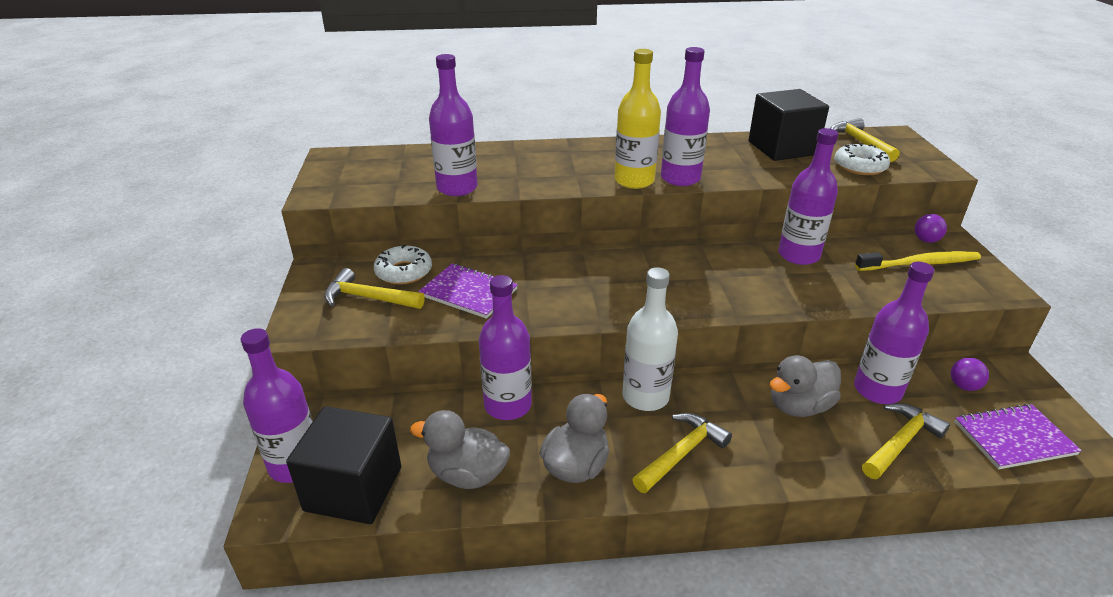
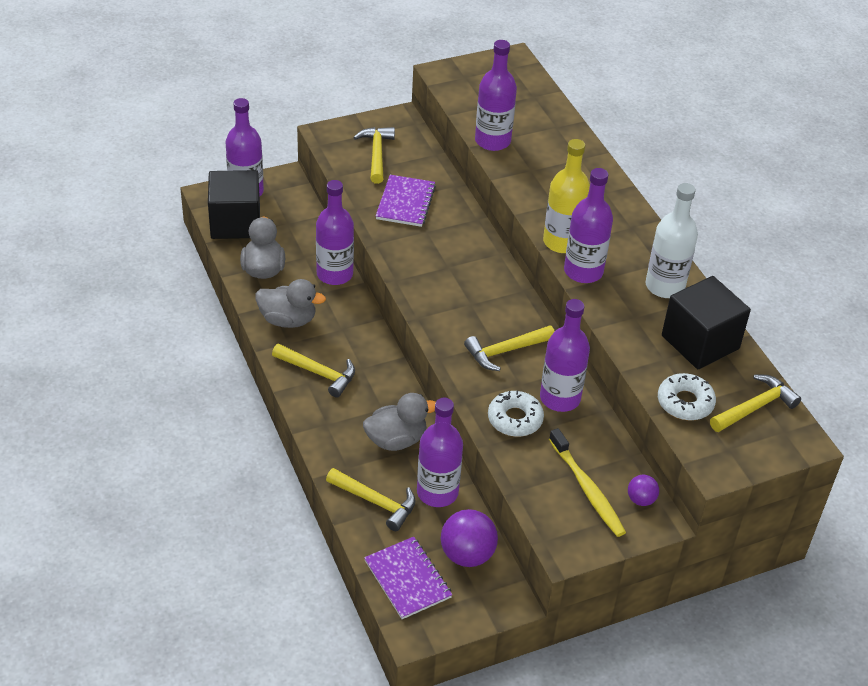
camera: 70 degrees right, 10 degrees up
white donut [374,244,432,285] -> white donut moved to [488,391,544,437]
white bottle [623,267,678,411] -> white bottle moved to [646,183,698,298]
grey duck [770,355,841,417] -> grey duck turned 120 degrees clockwise [363,393,436,451]
purple ball [951,358,989,391] -> purple ball [441,509,498,567], size x1.83
none -> yellow hammer [464,325,555,371]

